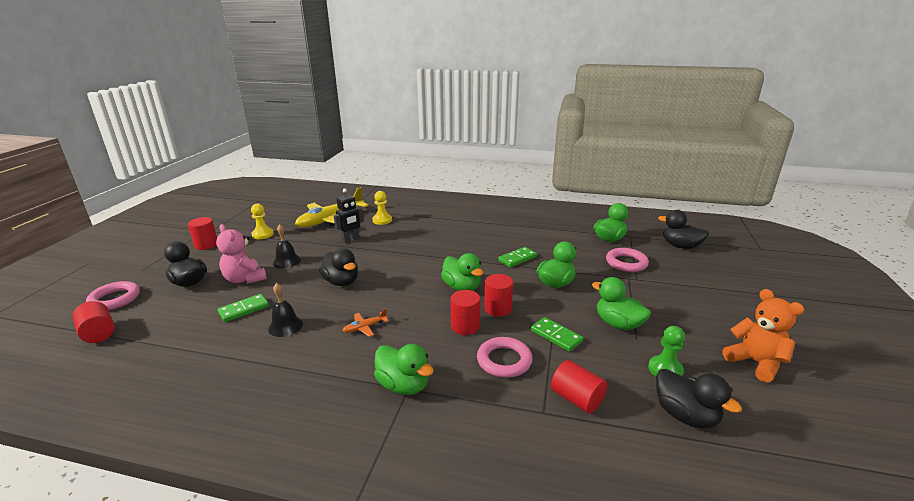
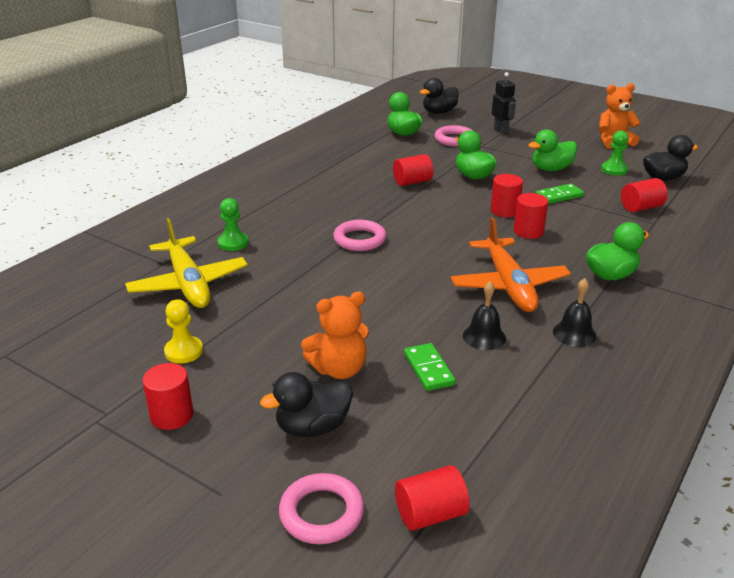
camera: 70 degrees left, 5 degrees up
pink teddy bear [216,224,267,284] -> orange teddy bear [301,292,369,379]
black bell [273,224,301,268] -> black bell moved to [553,278,597,347]
black duck [319,248,358,286] -> none
black robot [334,189,363,243] -> black robot moved to [492,72,516,134]
orange plane [342,309,389,337] -> orange plane [451,217,571,312], size x2.44
yellow pawn [372,191,392,225] -> green pawn [217,198,249,251]
green duck [441,253,483,291] -> none
pink ring [477,337,533,378] -> pink ring moved to [333,220,386,251]
green domino [498,247,537,267] -> red cylinder [393,154,433,186]

